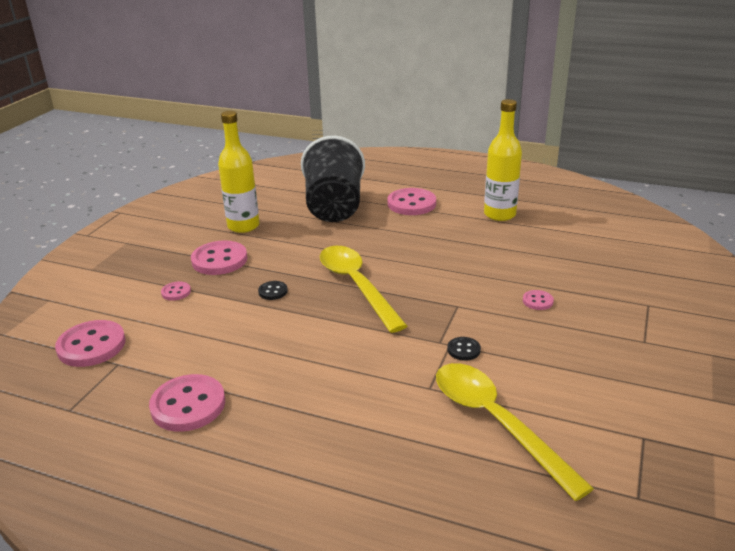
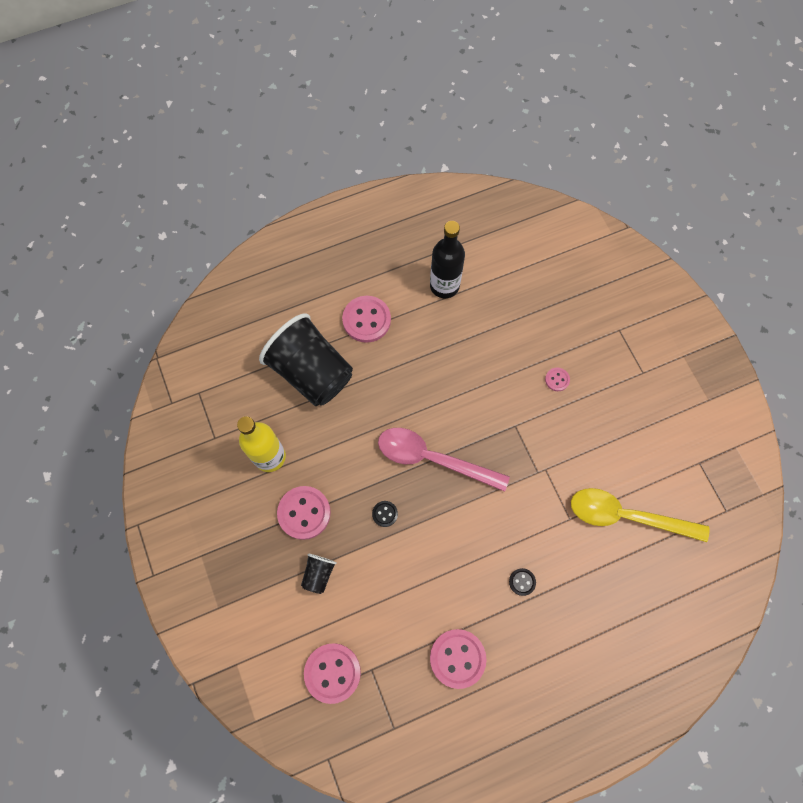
camera: 45 degrees left, 40 degrees up
pink button [161,281,191,301] -> black cup [301,554,337,594]
yellow spoon [320,246,407,333] -> pink spoon [378,428,510,492]
black button [447,337,481,361] -> black button moved to [509,568,536,596]
yellow bottle [484,99,522,221] -> black bottle [430,221,465,298]

